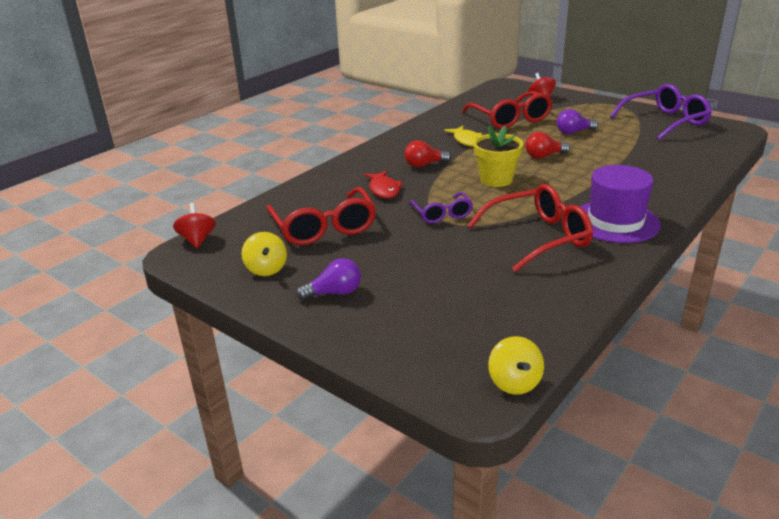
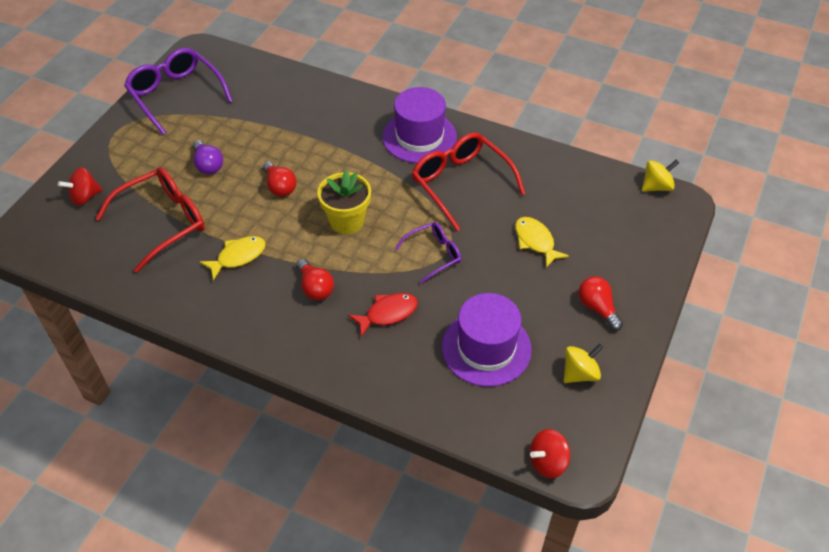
camera: 105 degrees left, 20 degrees up
red glasses [266,187,376,245] -> purple hat [442,293,532,387]
purple light bulb [296,258,361,300] -> red light bulb [579,276,623,331]
none -> yellow fish [515,217,569,268]

